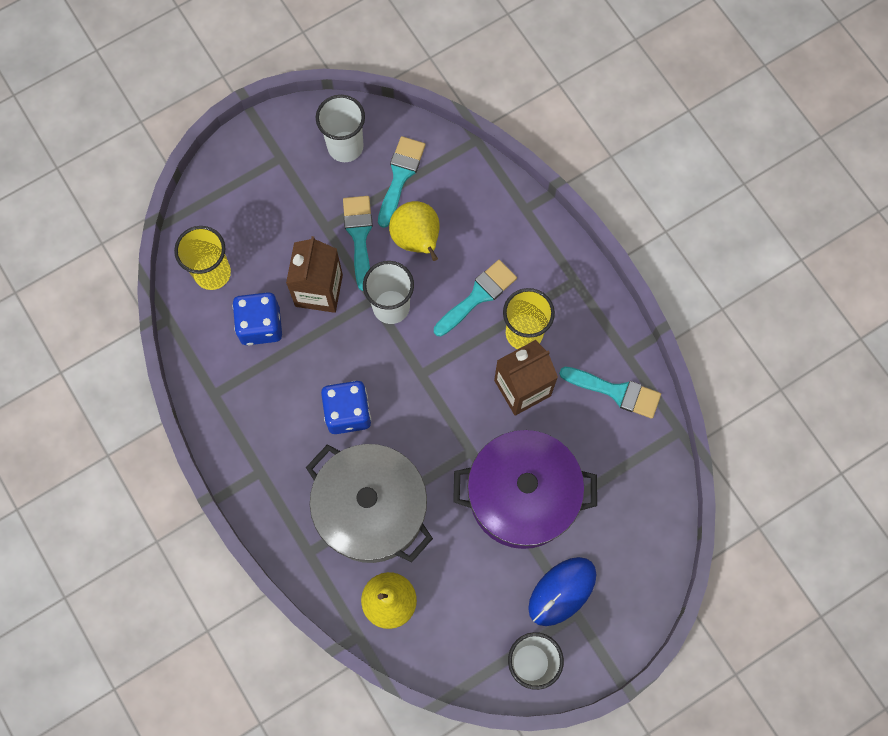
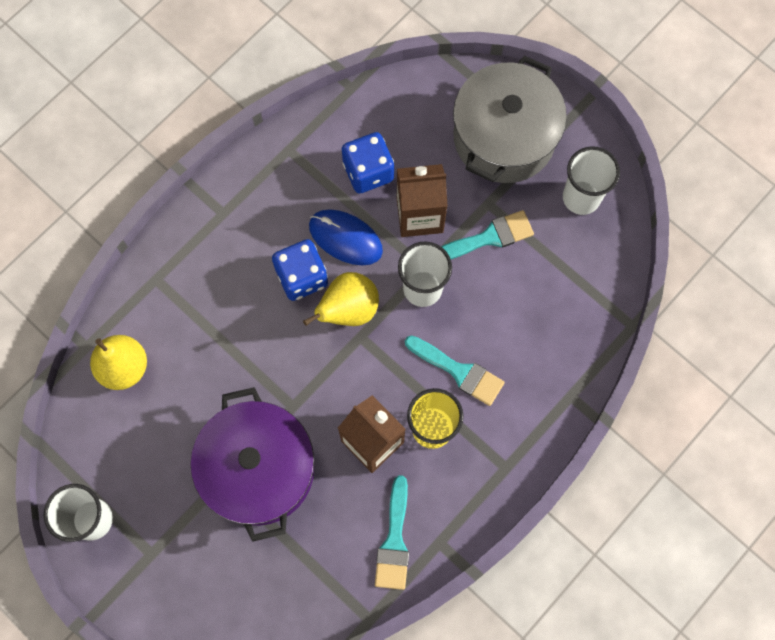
camera: 75 degrees right, 0 degrees up
yellow cup [174,226,231,290] -> none
grey pot [306,444,433,563] -> grey pot moved to [453,56,567,183]
turquoise brush [378,136,425,228] -> none
yellow pear [389,201,440,261] -> yellow pear moved to [303,272,379,326]
blue mouse [528,557,597,626] -> blue mouse moved to [309,209,383,265]

